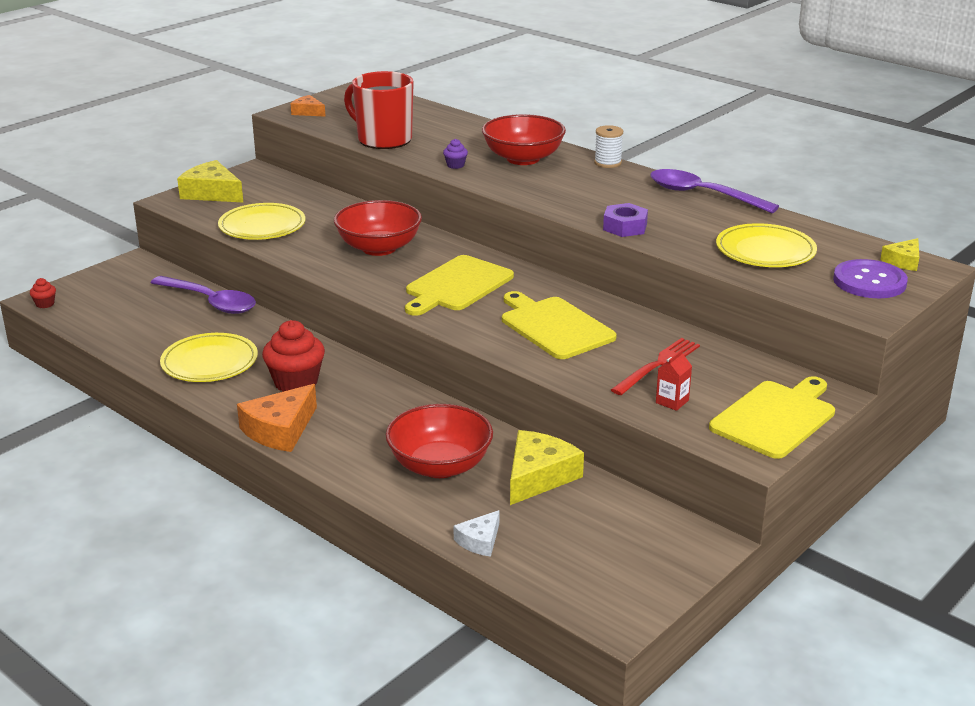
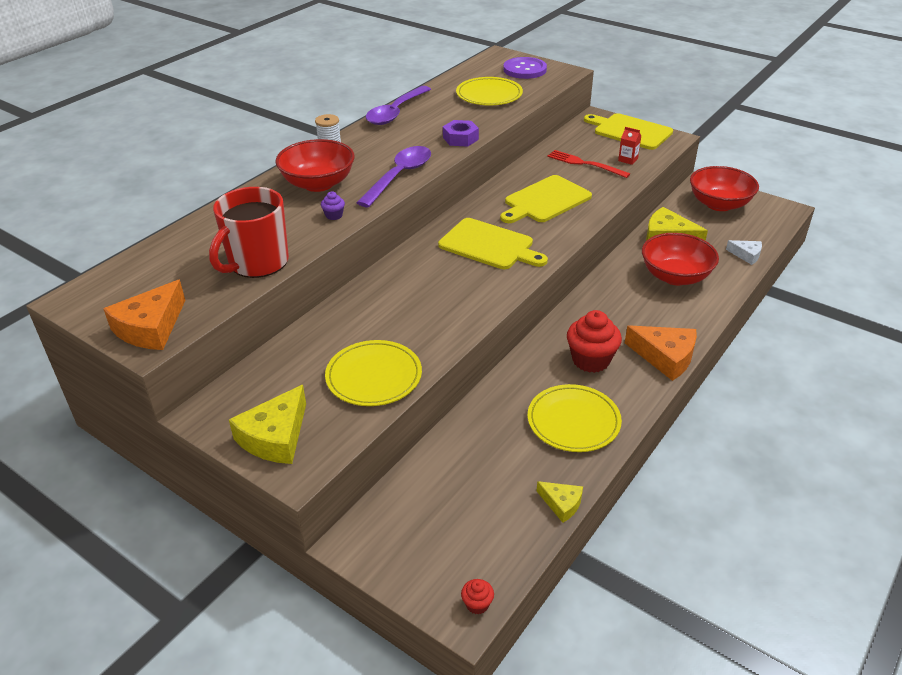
camera: 95 degrees left, 10 degrees up
purple spoon [151,276,256,314] -> purple spoon moved to [356,146,431,208]
orange cheese [291,95,326,117] -> orange cheese [103,280,185,350], size x1.78
red bowl [334,200,422,256] -> red bowl moved to [690,166,759,211]
yellow cheese [880,238,919,271] -> yellow cheese moved to [537,481,583,523]

